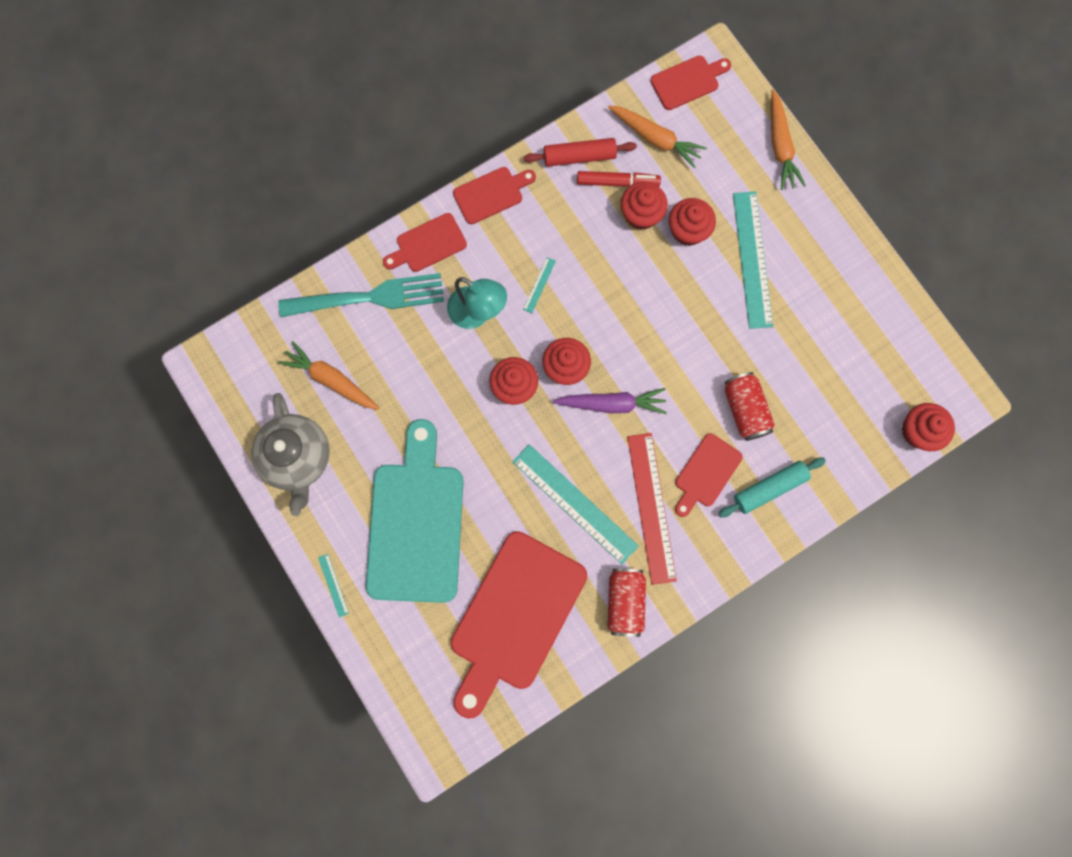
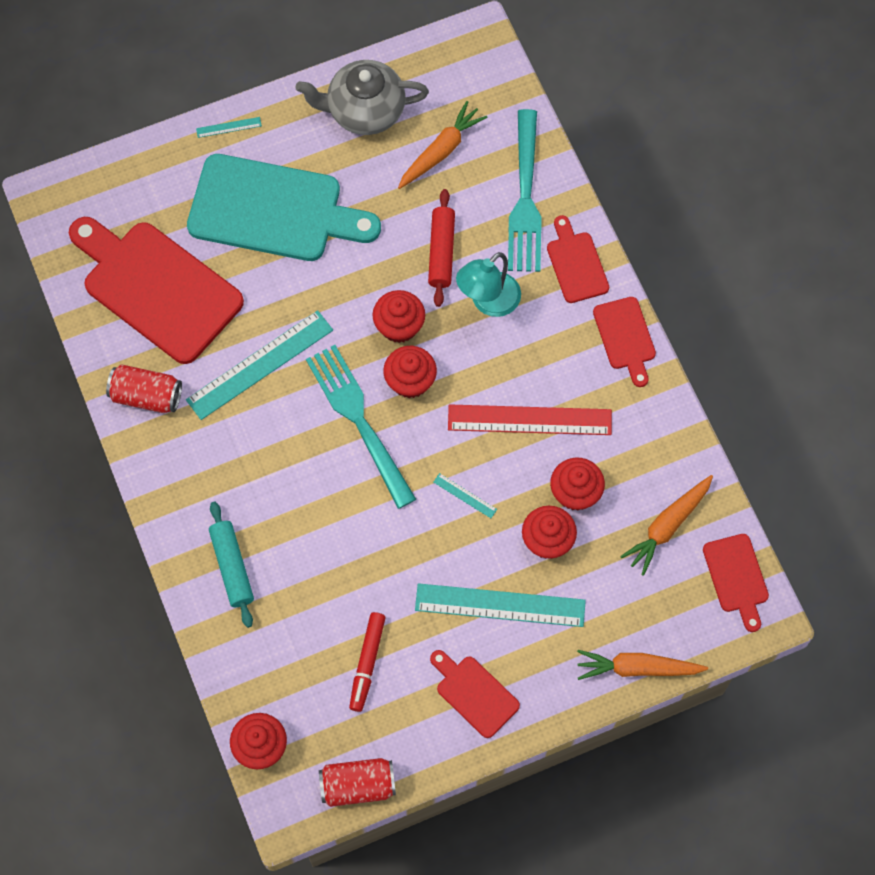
camera: 100 degrees right, 10 degrees down
turquoise ruler [523,257,556,313] -> turquoise ruler moved to [433,473,497,518]
red rolling pin [524,138,637,167] -> red rolling pin moved to [428,189,455,307]
purple carrot [553,388,667,414] -> turquoise fork [306,345,416,509]
red marker [577,171,661,187] -> red marker moved to [349,612,386,712]
red ruler [627,433,677,585] -> red ruler moved to [448,404,612,435]
red cutting board [675,433,743,517] -> red cutting board moved to [430,650,520,738]
red can [725,372,775,441] -> red can moved to [319,758,396,807]

